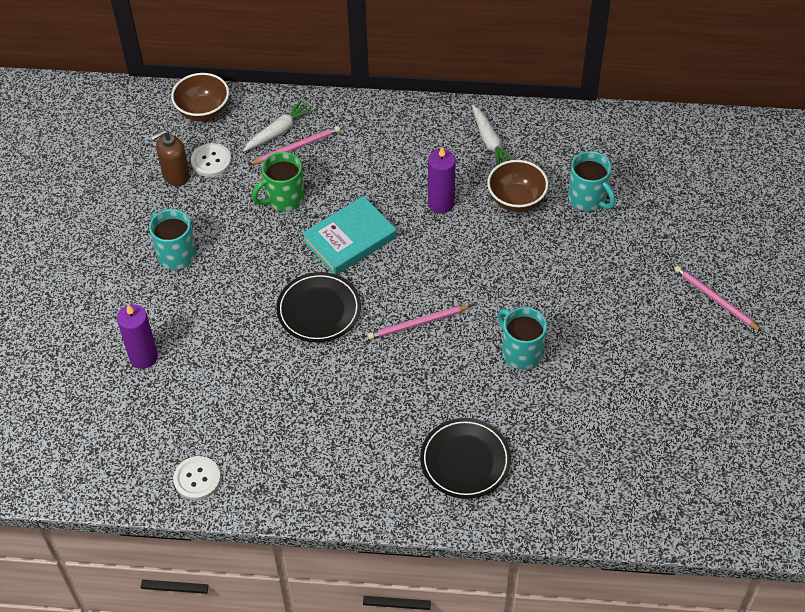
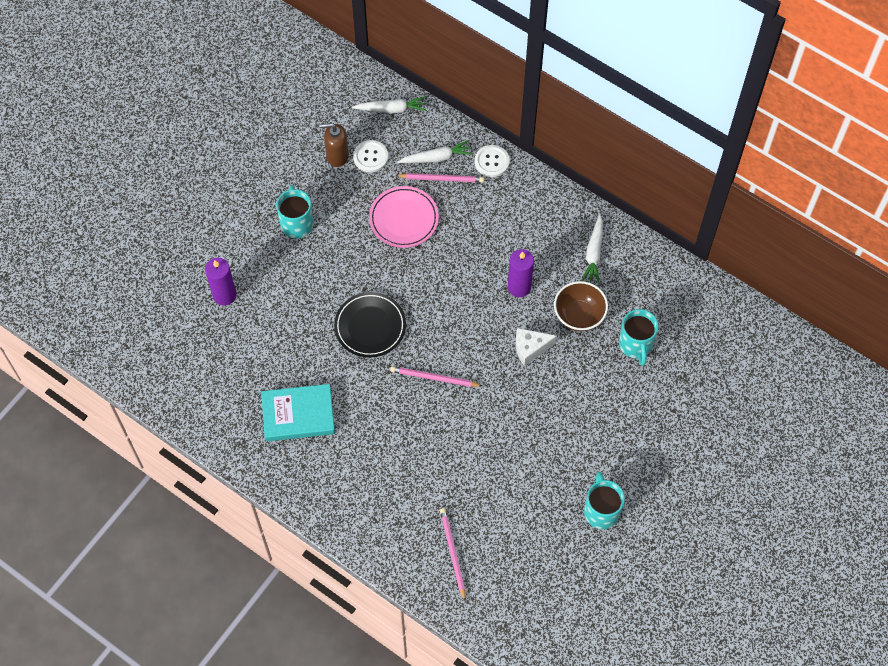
camera: 30 degrees right, 10 degrees up
brown bowl [171,73,229,121] -> white carrot [352,97,427,113]
white button [173,456,221,500] -> white button moved to [474,145,510,177]
green mug [252,152,304,212] -> pink plate [369,186,439,248]
turquoise book [302,196,397,275] -> turquoise book moved to [261,384,335,441]
black plate [420,418,511,499] -> none
turquoise mug [497,307,547,370] -> turquoise mug moved to [584,472,625,529]
pink pencil [674,266,762,331] -> pink pencil moved to [440,508,466,601]
none -> white cheese [515,328,557,366]

